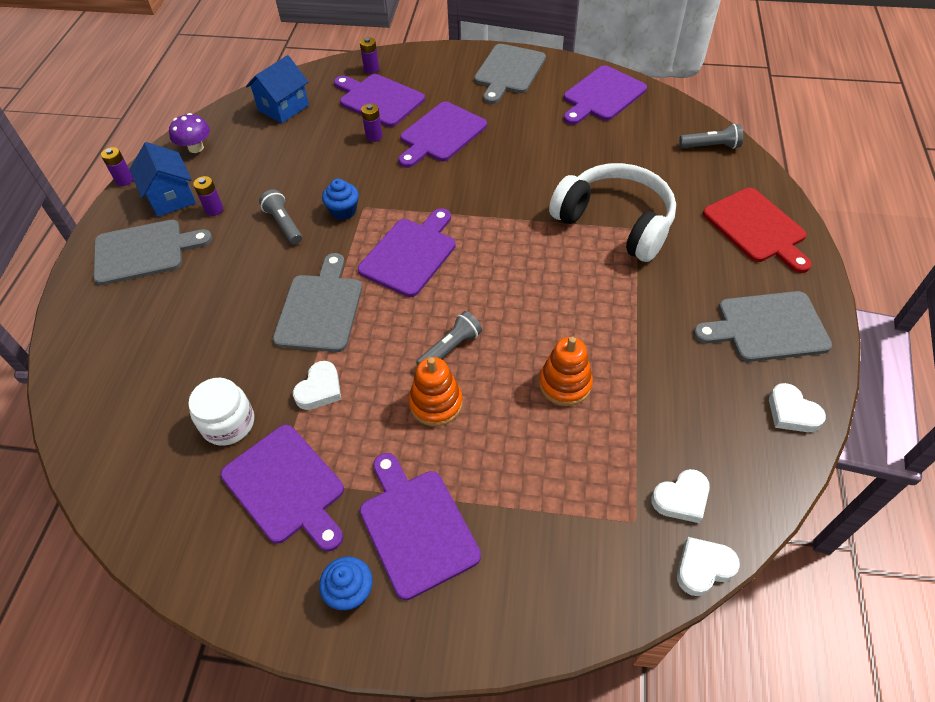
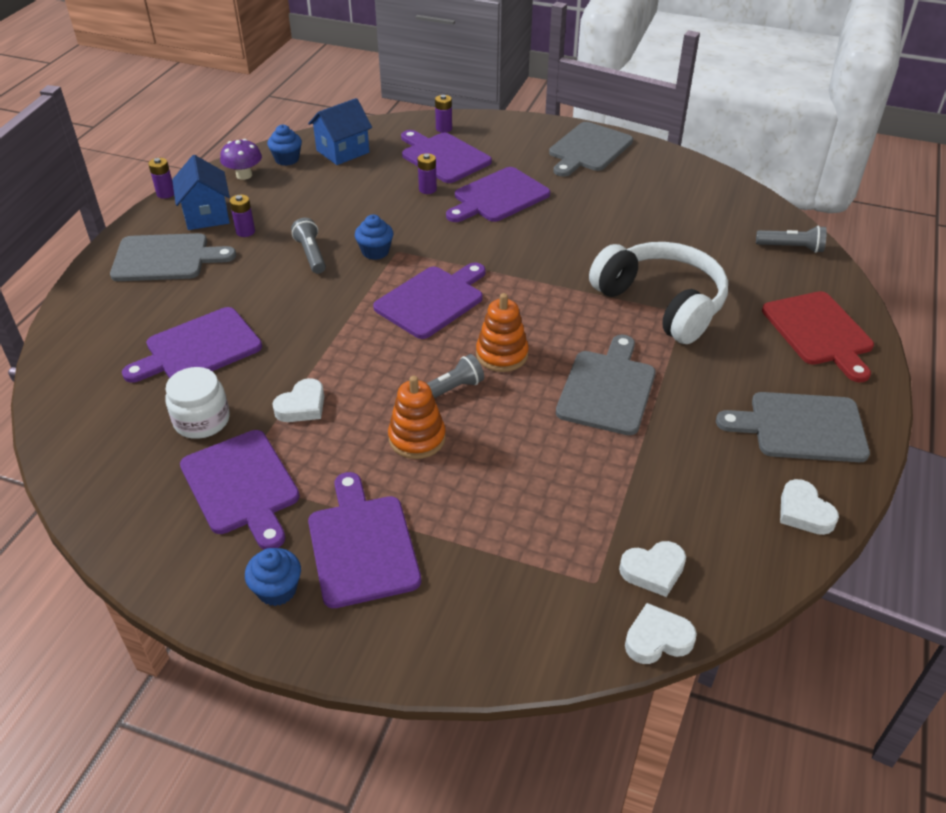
camera: 10 degrees right, 10 degrees down
grey cutting board [273,253,362,352] -> grey cutting board moved to [556,335,655,435]
orange stacking toy [539,337,593,406] -> orange stacking toy moved to [476,293,529,372]
purple cutting board [564,65,647,125] -> purple cutting board moved to [122,307,262,383]
none -> blue cupcake [267,125,302,166]

